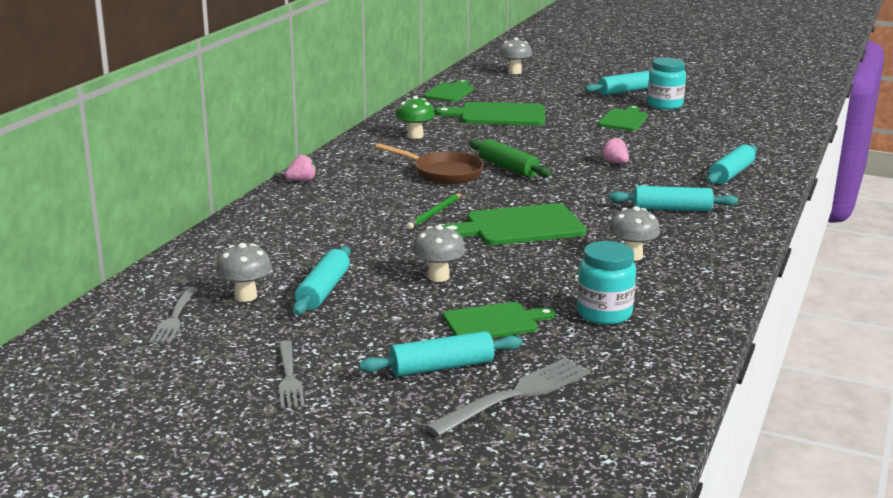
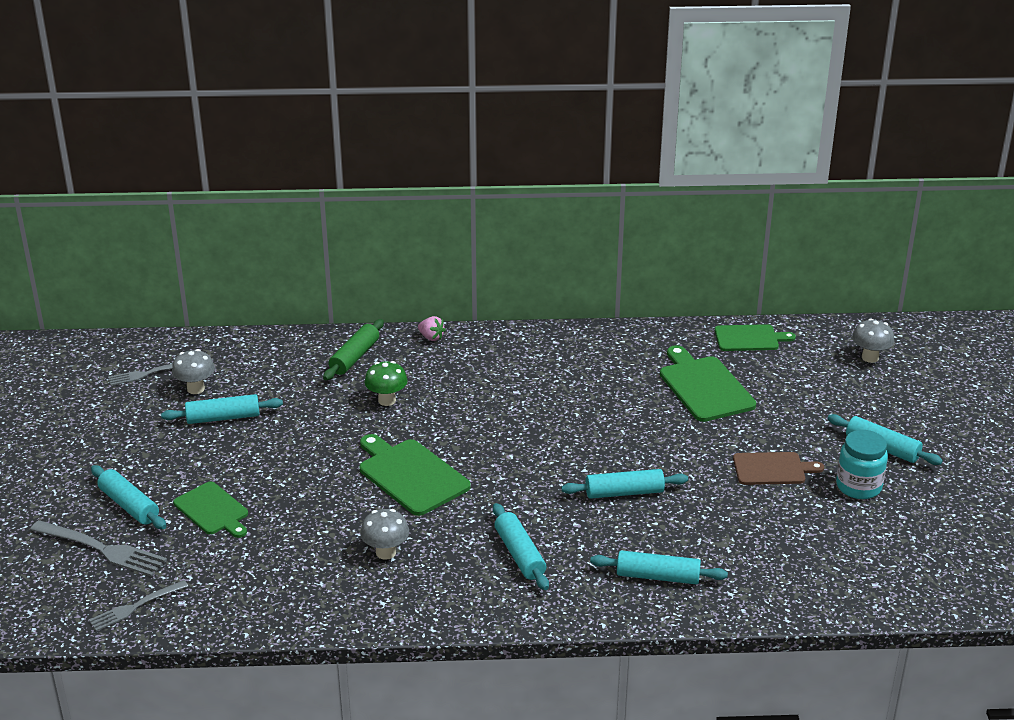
camera: 65 degrees right, 10 degrees up
grey fork [279,340,305,409] -> grey fork moved to [89,580,188,631]
brown pan [375,143,484,184] -> none
green mushroom [396,96,435,139] -> green mushroom moved to [364,361,408,406]
green pencil [406,193,462,229] -> none
grey mushroom [412,225,465,282] -> none
green rolling pin [469,139,551,178] -> green rolling pin moved to [323,319,384,380]
turquoise jar [577,241,636,325] -> none
green cutting board [598,105,648,131] -> brown cutting board [733,452,824,485]
pink strawberry [601,137,629,163] -> turquoise rolling pin [561,469,688,499]

